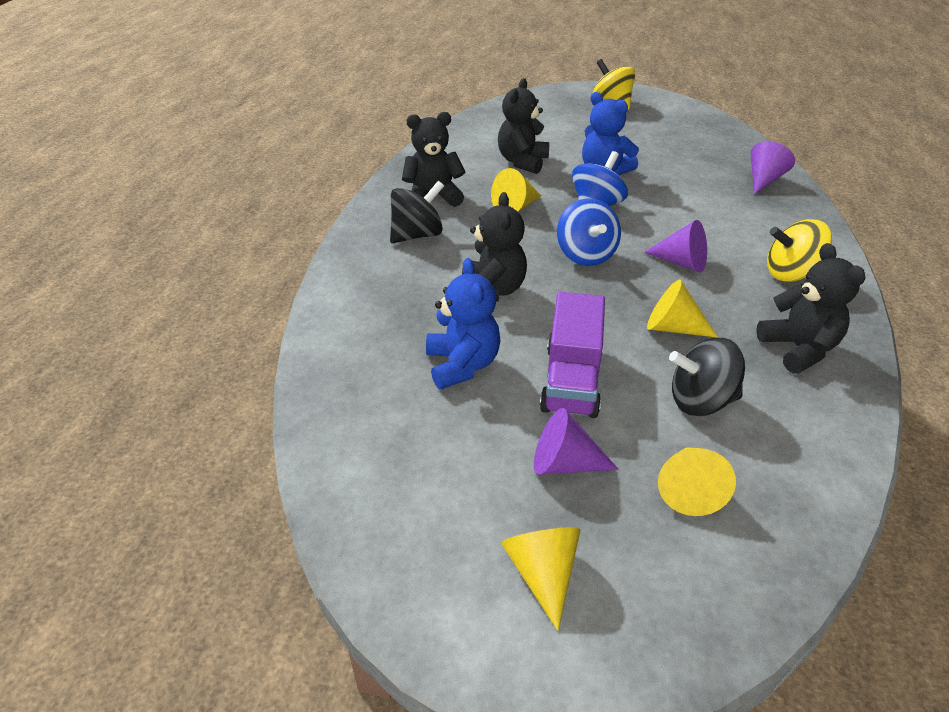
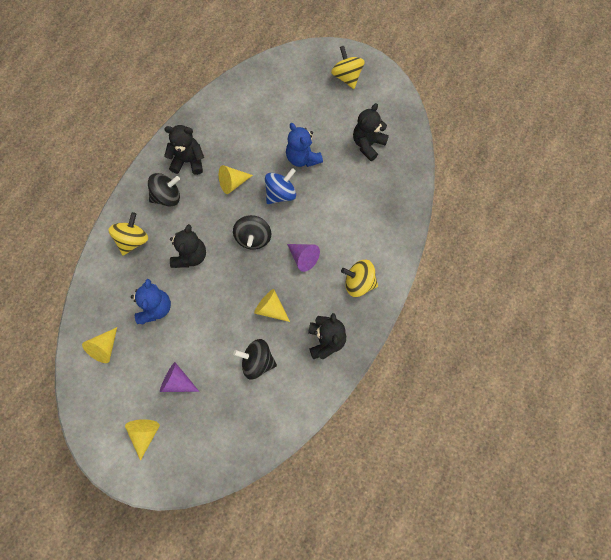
camera: 15 degrees right, 30 degrees up
black teddy bear [498,78,550,174] -> black teddy bear moved to [353,103,389,161]
purple truck [540,292,605,418] -> none
blue spinning top [557,198,621,266] -> black spinning top [233,215,271,250]
yellow cone [658,447,736,516] -> yellow cone moved to [82,327,117,363]
purple cone [751,141,795,194] -> none
none -> yellow spinning top [109,212,148,256]

